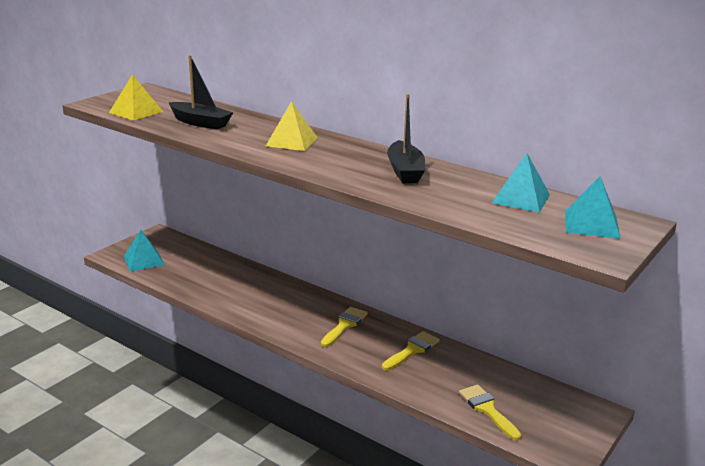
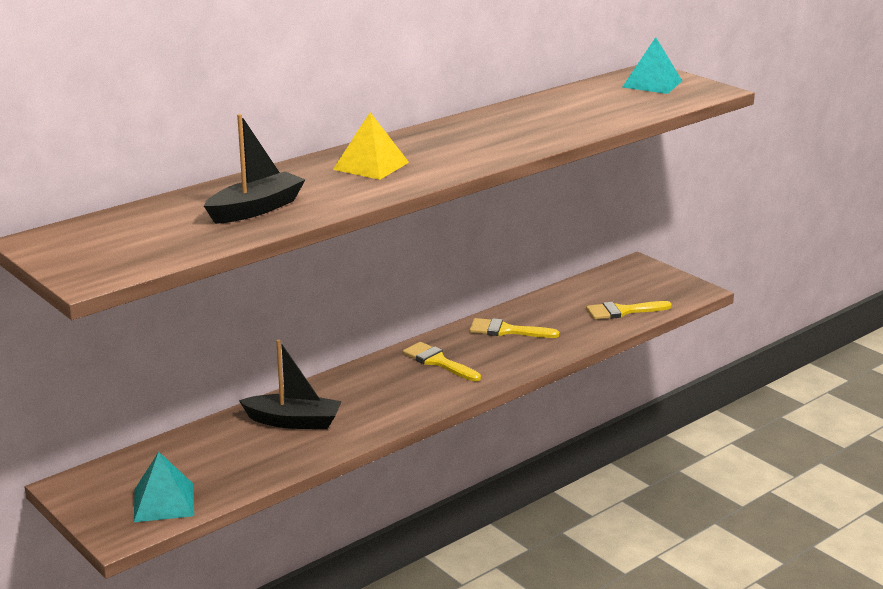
camera: 75 degrees left, 0 degrees up
yellow pyramid [109,74,163,121] -> none
yellow brush [382,331,440,370] -> yellow brush turned 45 degrees counterclockwise [470,318,559,338]
black boat [387,94,425,183] -> black boat moved to [239,340,342,429]
turquoise pyramid [492,153,550,212] -> none

